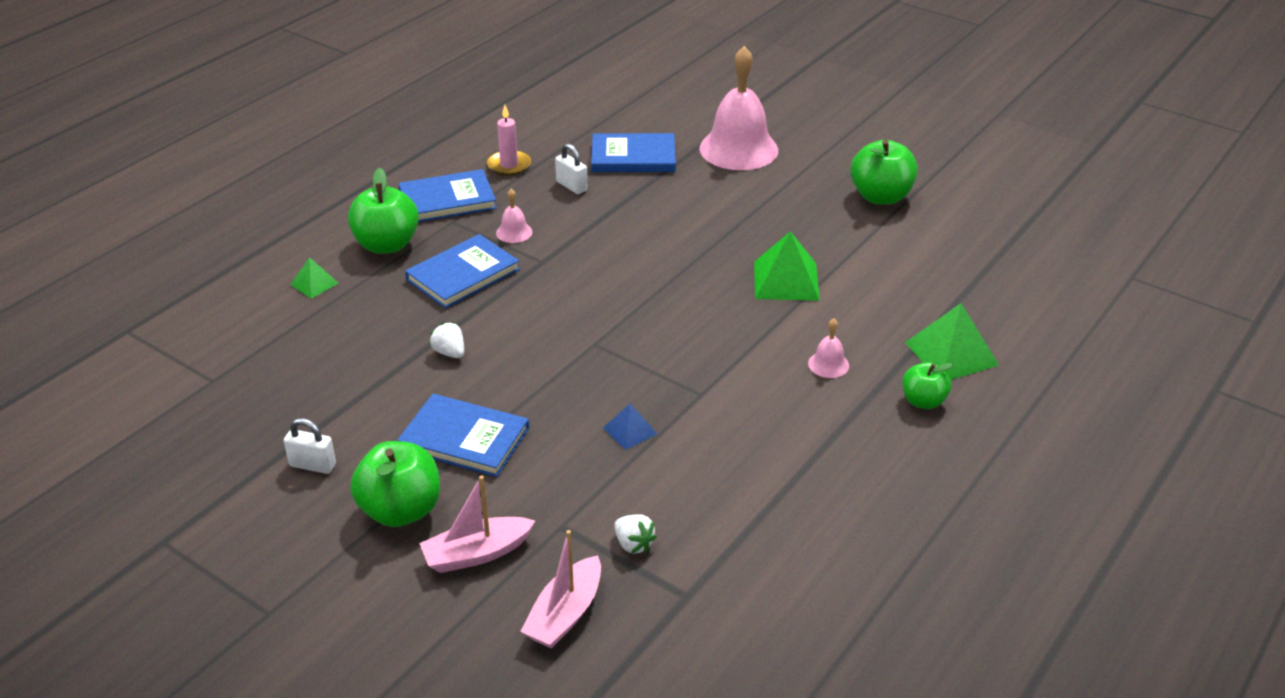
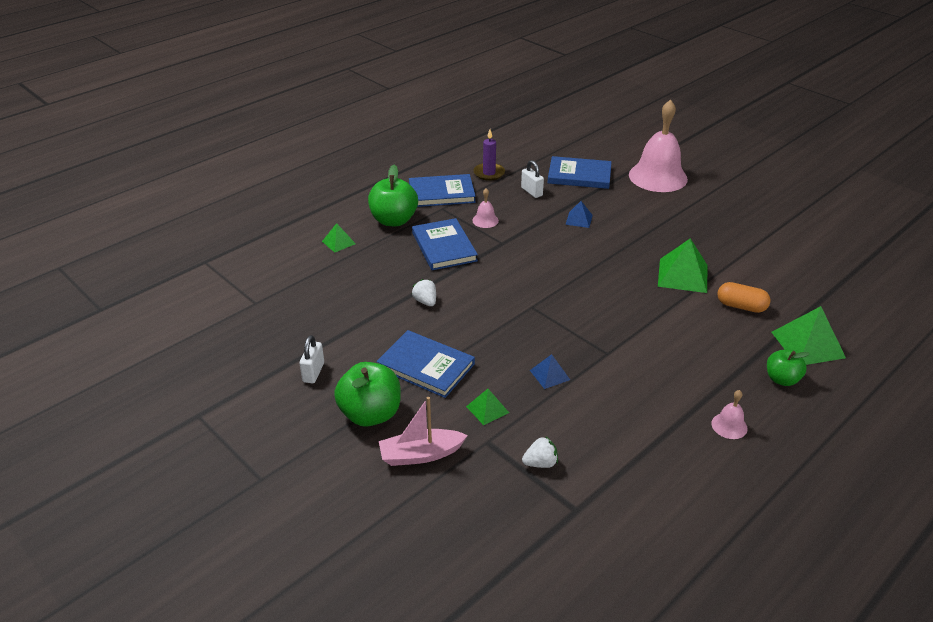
camera: 10 degrees right, 0 degrees up
white padlock [284,418,336,474] -> white padlock turned 75 degrees clockwise [299,335,324,383]
blue book [405,234,520,309] -> blue book turned 75 degrees counterclockwise [412,218,478,270]
pink candle [487,105,531,176] -> purple candle [473,129,505,181]
pink boat [520,530,601,649] -> none
white strawberry [614,514,657,554] -> white strawberry turned 75 degrees counterclockwise [522,437,558,468]
pink bell [808,318,849,378] -> pink bell moved to [711,390,748,439]
green apple [850,140,918,205] -> none
none -> green pyramid [466,389,509,425]
none -> blue pyramid [565,201,593,228]
none -> orange capsule [717,282,770,313]

